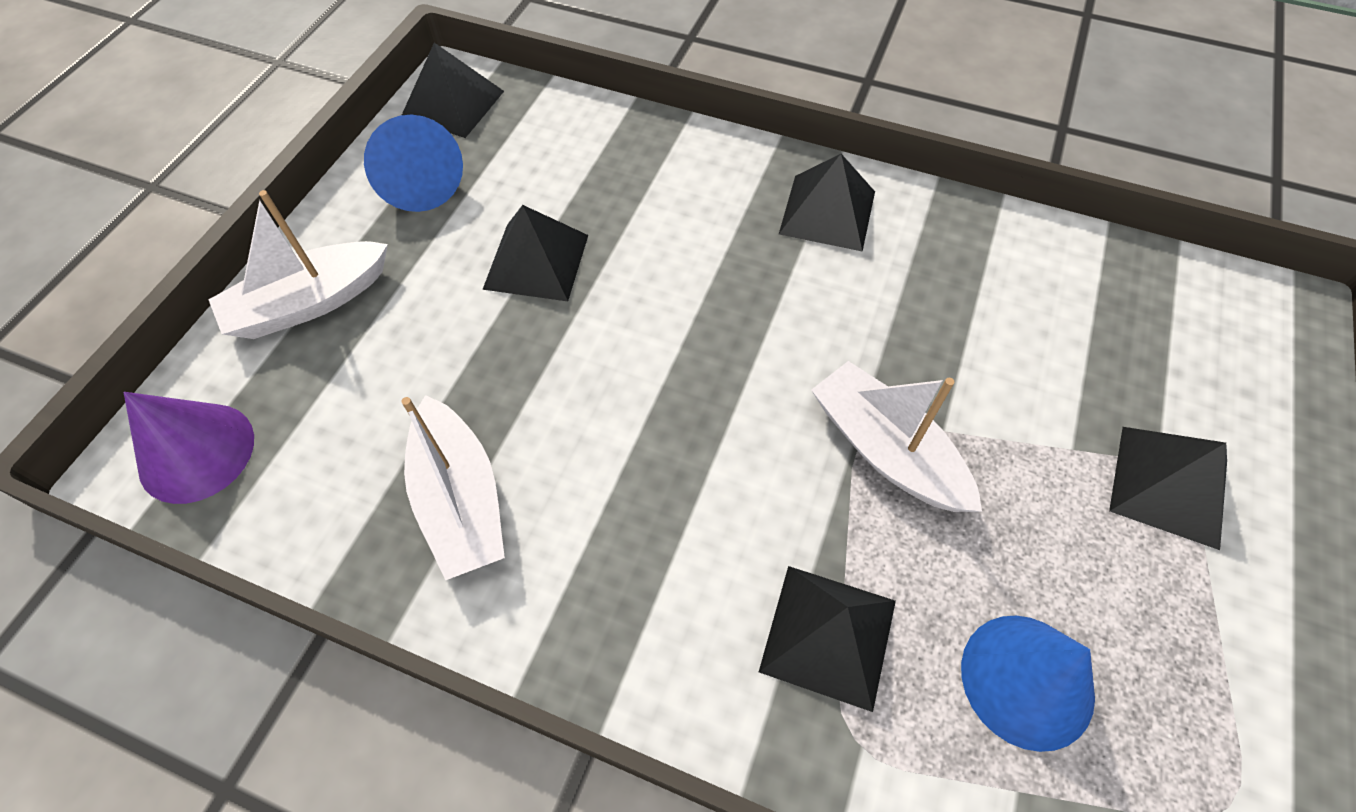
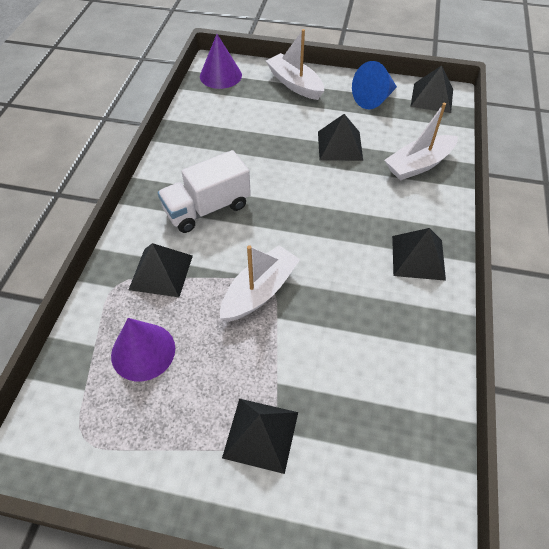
camera: 80 degrees right, 5 degrees down
white boat [401,395,505,580] -> white boat moved to [385,103,458,181]
blue cone [961,616,1095,752] -> purple cone [111,318,175,381]
none -> white truck [158,150,251,233]

